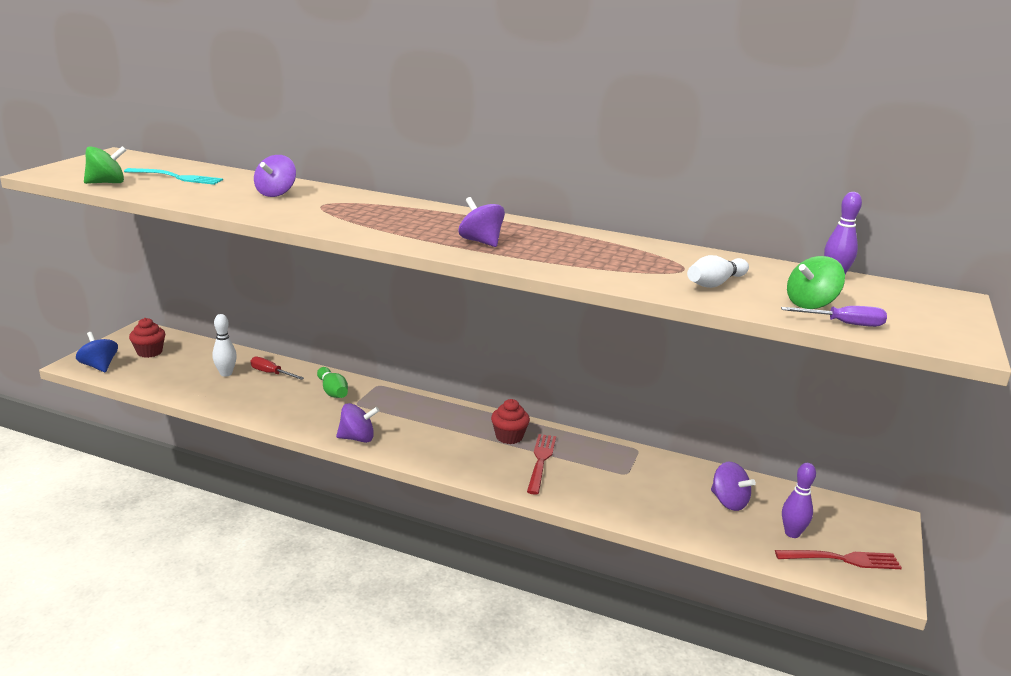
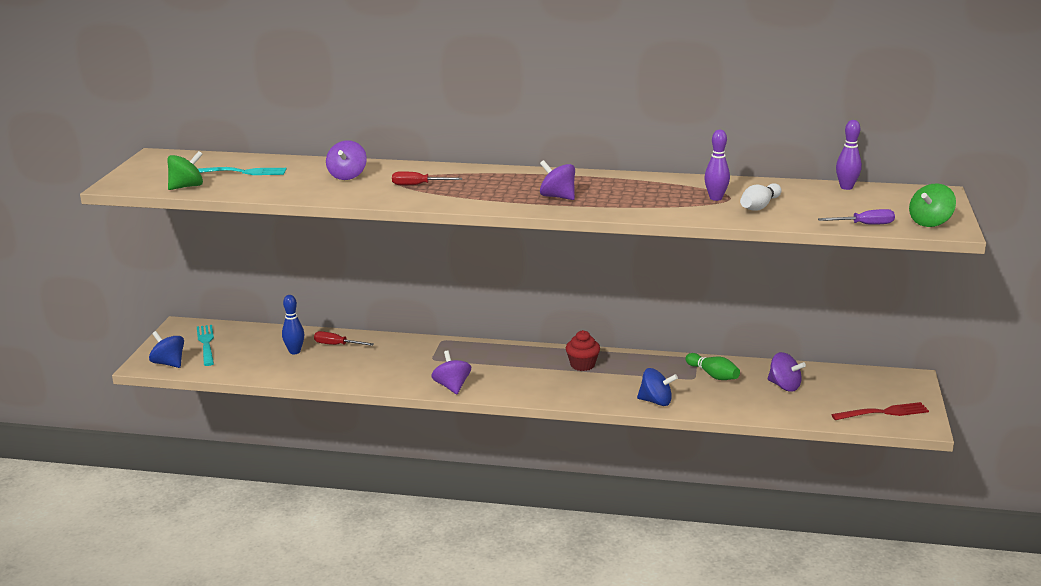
camera: 10 degrees left, 0 degrees up
red cupcake [129,318,165,358] -> turquoise fork [197,325,214,366]
white bowling pin [212,314,237,377] -> blue bowling pin [282,295,304,354]
green bowling pin [317,367,348,398] -> green bowling pin moved to [685,353,740,380]
purple spinning top [336,403,379,443] -> purple spinning top turned 90 degrees counterclockwise [431,350,471,394]
red fork [527,434,556,495] -> none
purple bowling pin [782,463,816,538] -> purple bowling pin moved to [704,130,730,201]
green spinning top [787,256,845,309] -> green spinning top moved to [909,183,956,227]
none -> red screwdriver [392,171,462,185]
none -> blue spinning top [637,368,678,406]

